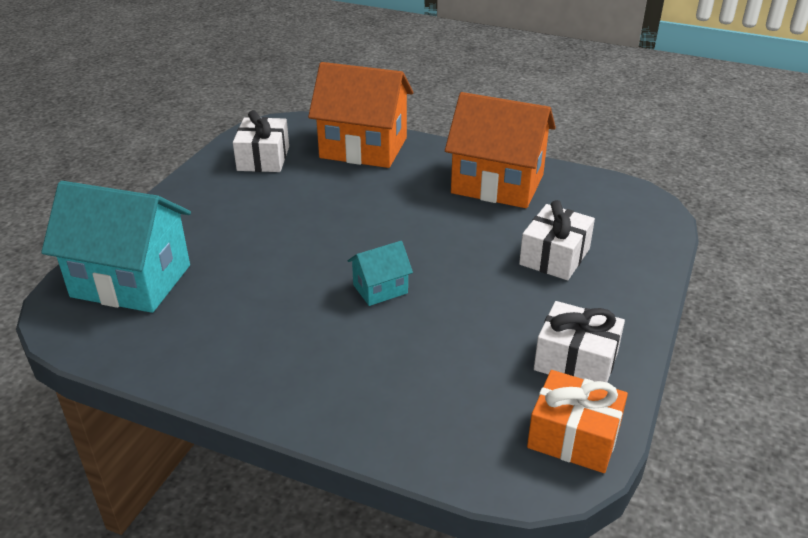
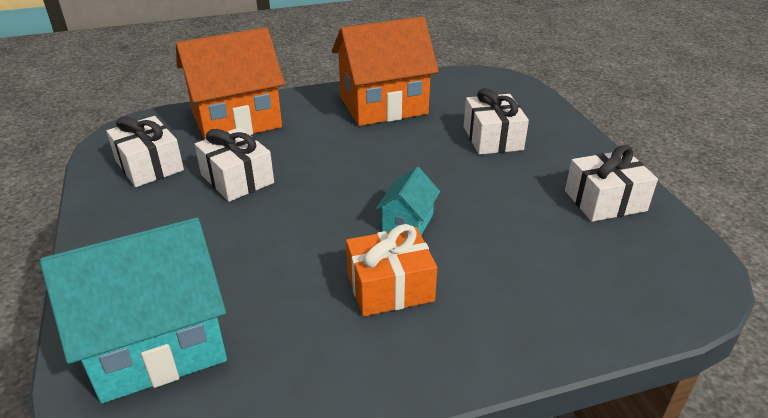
camera: 40 degrees left, 0 degrees up
orange gift [527,370,628,473] -> orange gift moved to [346,224,437,316]
none -> white gift [195,127,274,202]

